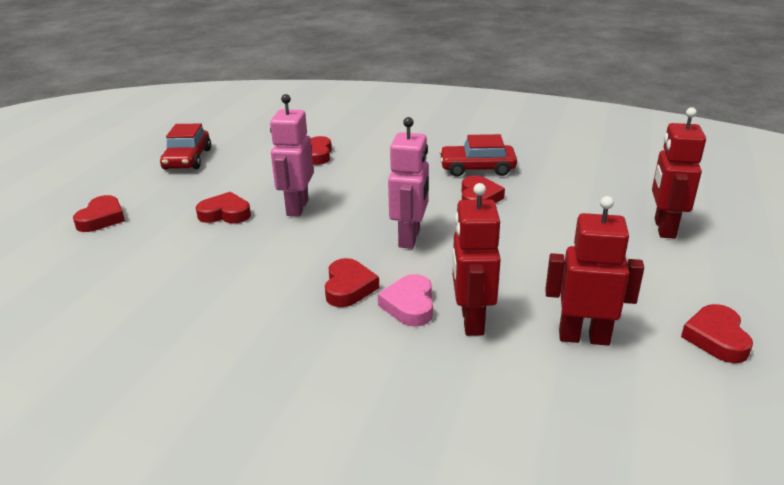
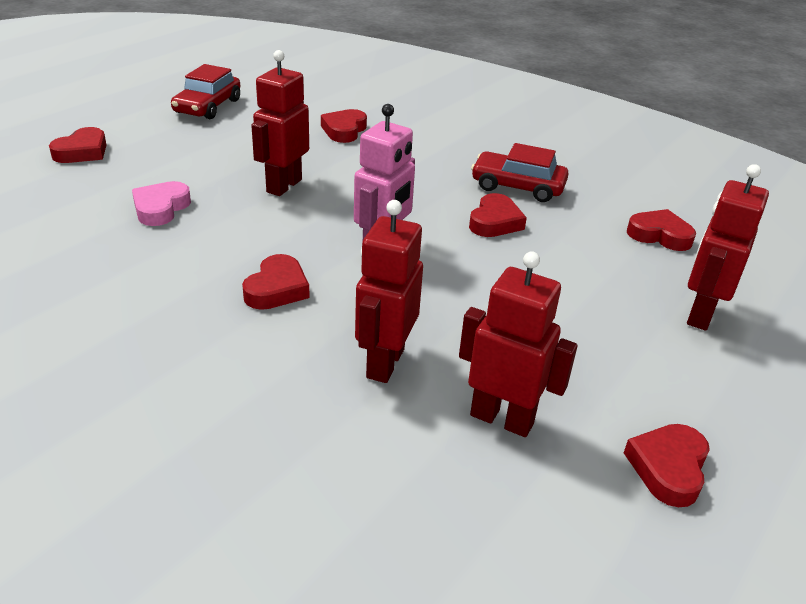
camera: 15 degrees right, 5 degrees up
red heart [196,192,251,224] -> red heart moved to [627,209,696,251]
pink robot [270,94,314,217] -> red robot [251,50,309,196]
pink heart [378,274,433,327] -> pink heart moved to [132,181,191,226]

